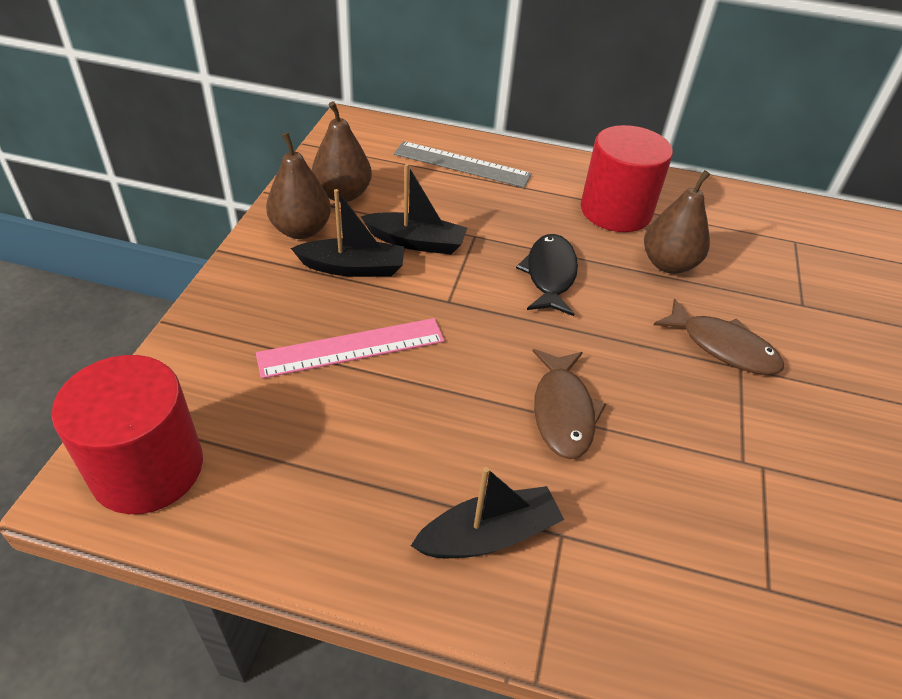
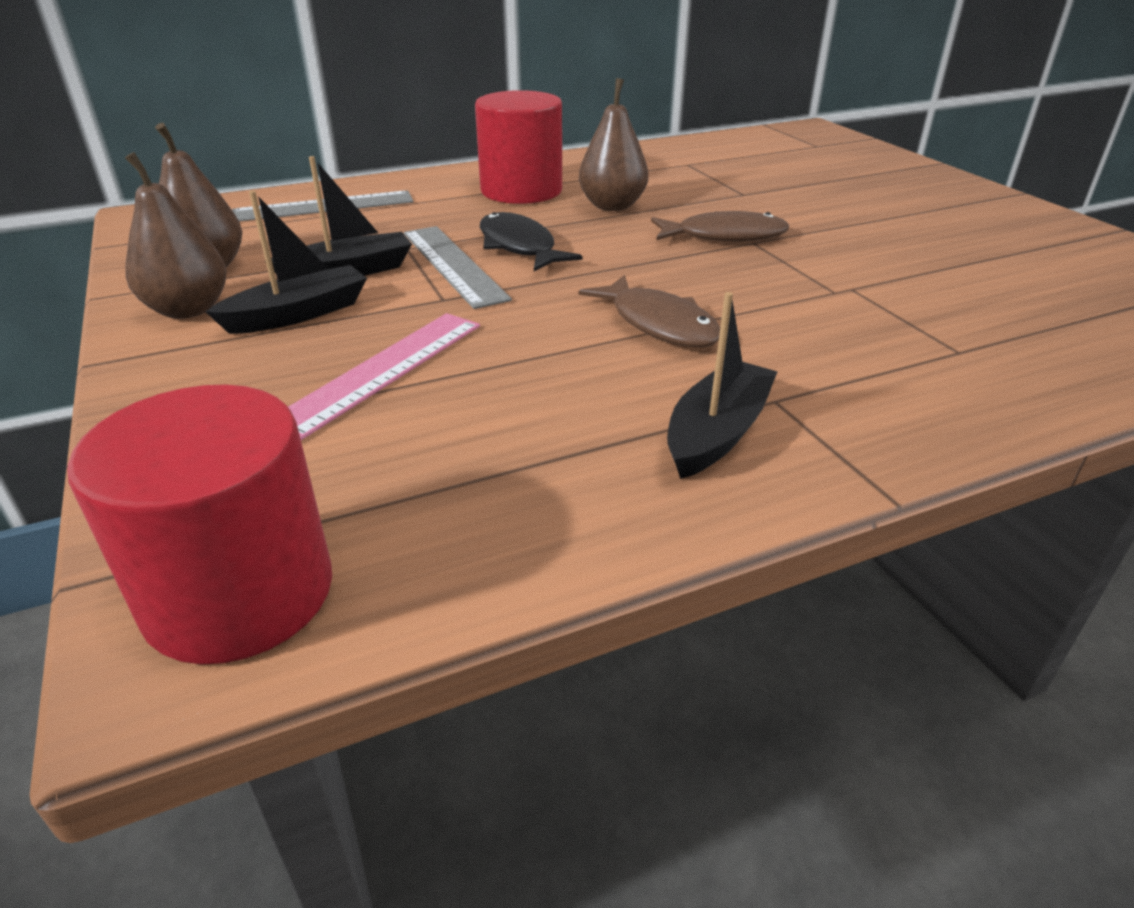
camera: 35 degrees left, 10 degrees down
none -> grey ruler [404,226,512,309]

